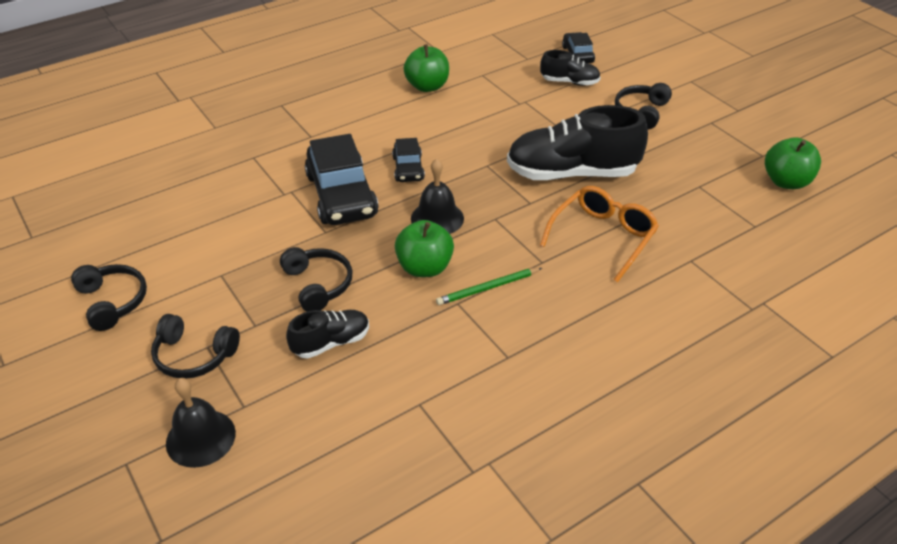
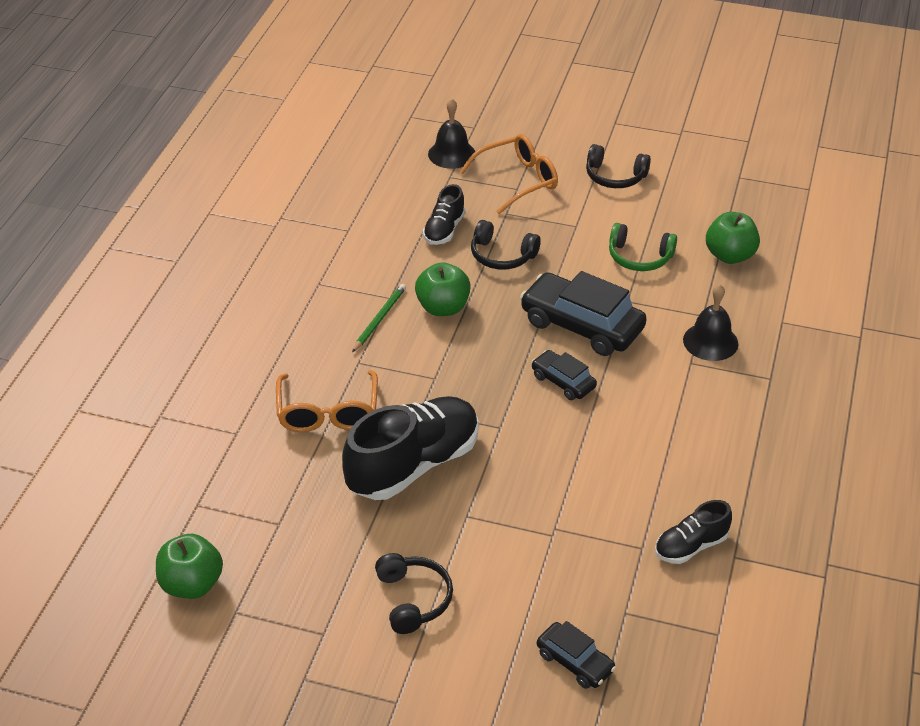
camera: 140 degrees right, 0 degrees up
black headphones [151,314,240,378] -> orange glasses [460,134,558,214]
green apple [403,44,449,92] -> green apple moved to [706,212,760,264]
black bell [411,158,464,234] -> black bell moved to [683,284,738,361]
black shoe [540,50,600,86] -> black shoe moved to [655,500,732,564]
none -> green headphones [609,223,677,271]

